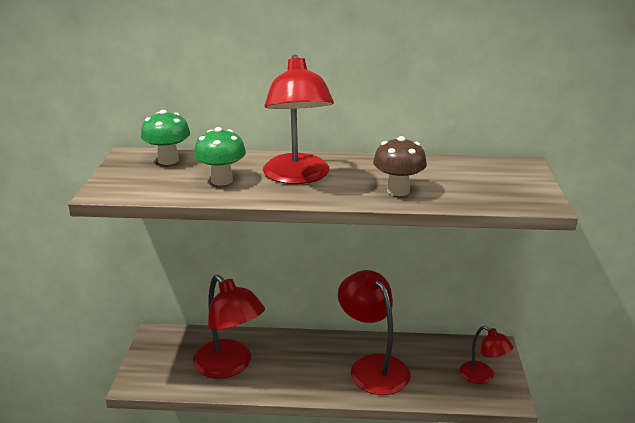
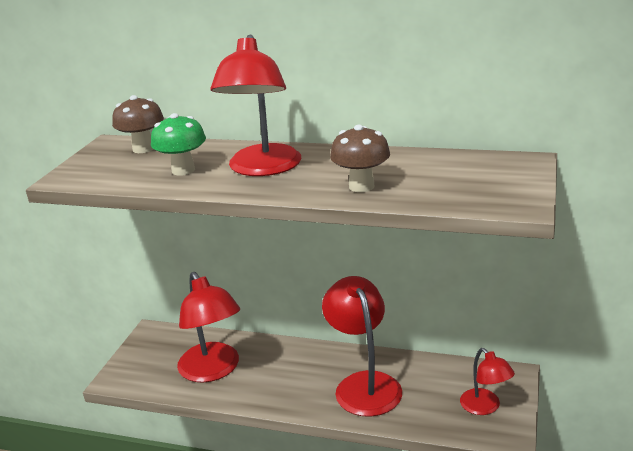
camera: 15 degrees right, 0 degrees up
green mushroom [141,110,190,165] -> brown mushroom [112,95,164,153]

